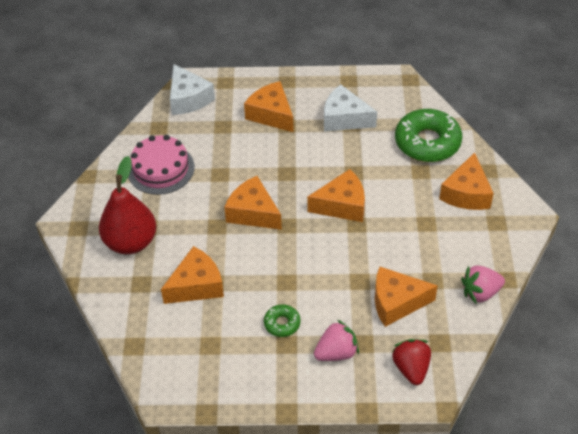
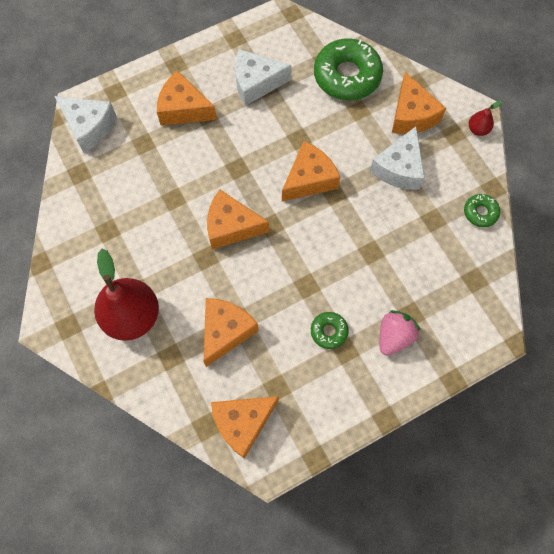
camera: 30 degrees left, 20 degrees up
pink cake [128,135,195,195] -> none
orange cheese [375,267,438,327] -> orange cheese moved to [211,396,279,459]
red strawberry [392,339,431,385] -> none
pink strawberry [461,265,505,304] -> green donut [464,194,500,227]
none -> white cheese [370,126,425,190]
none -> red pear [469,100,502,136]

